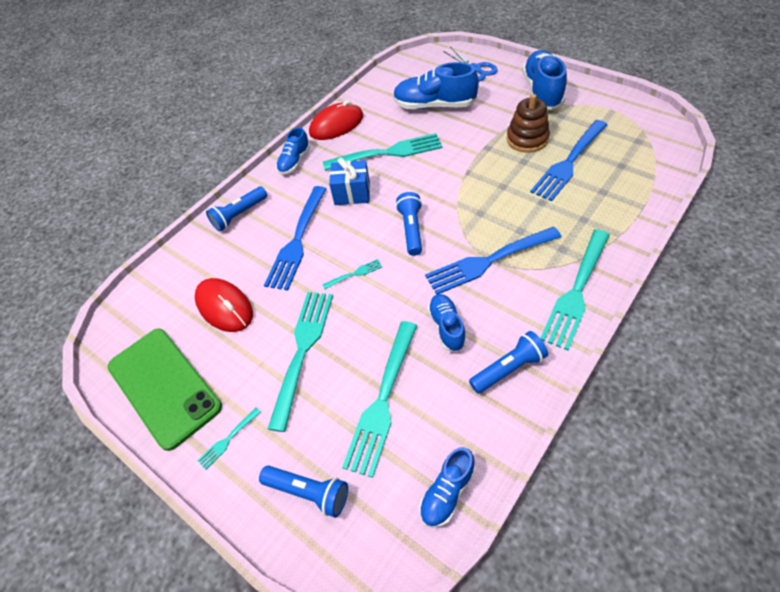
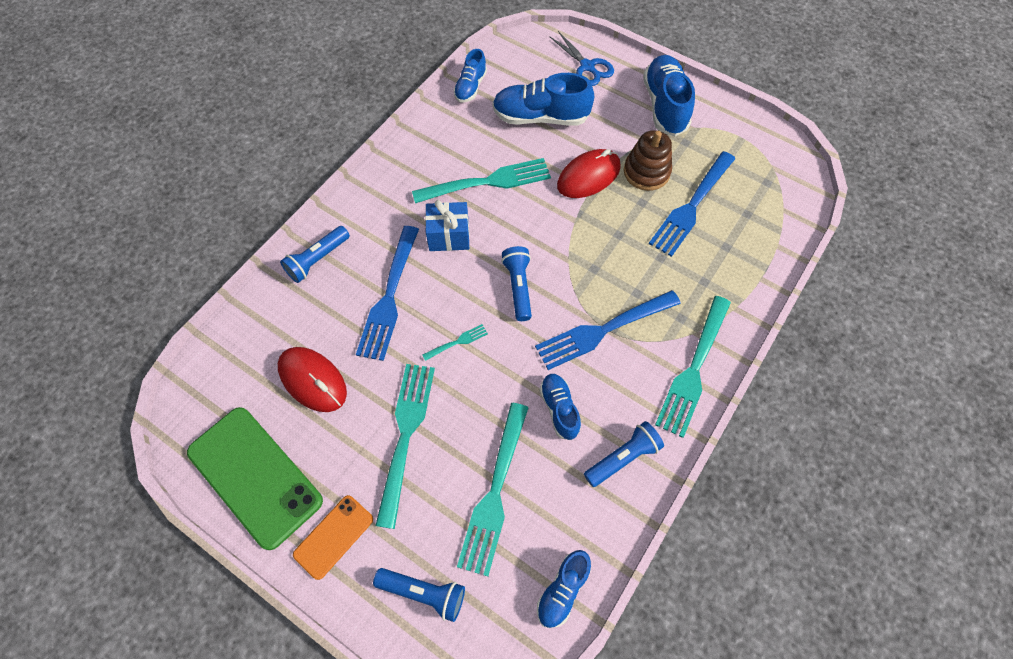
camera: 10 degrees left, 10 degrees up
turquoise fork [197,407,261,470] -> orange phone [293,495,373,580]
blue shoe [276,127,310,174] -> blue shoe moved to [454,49,487,102]
red mouse [309,100,363,140] -> red mouse moved to [557,149,621,198]

